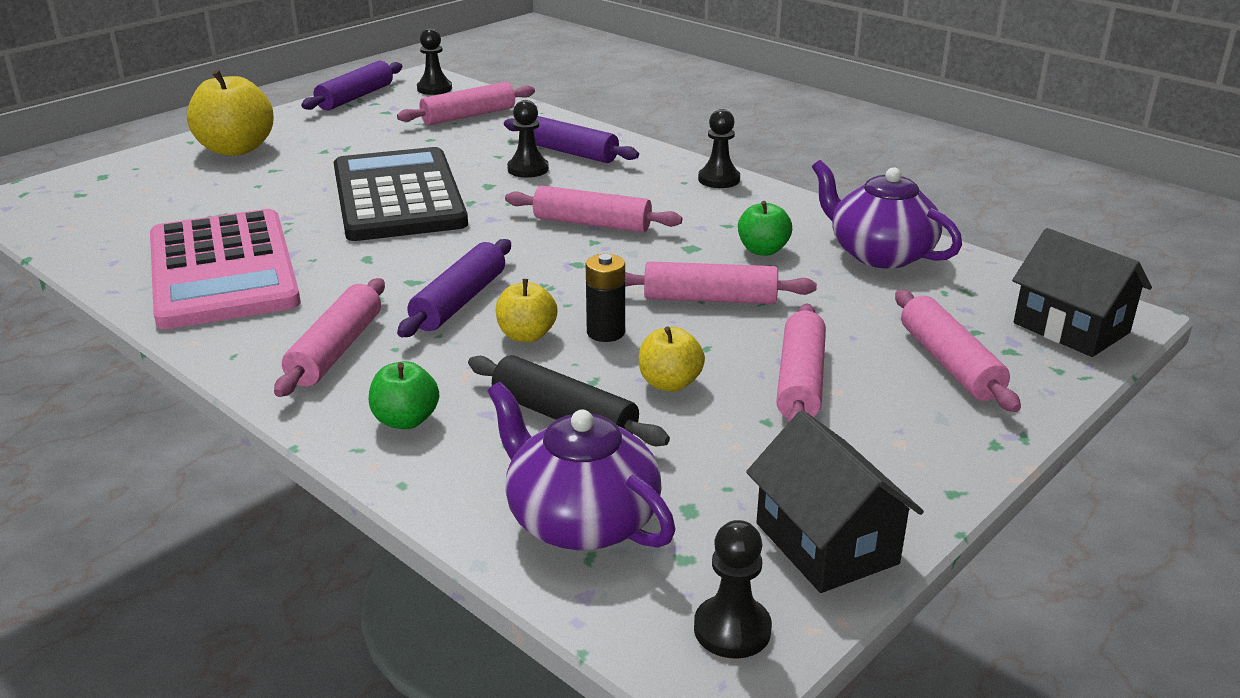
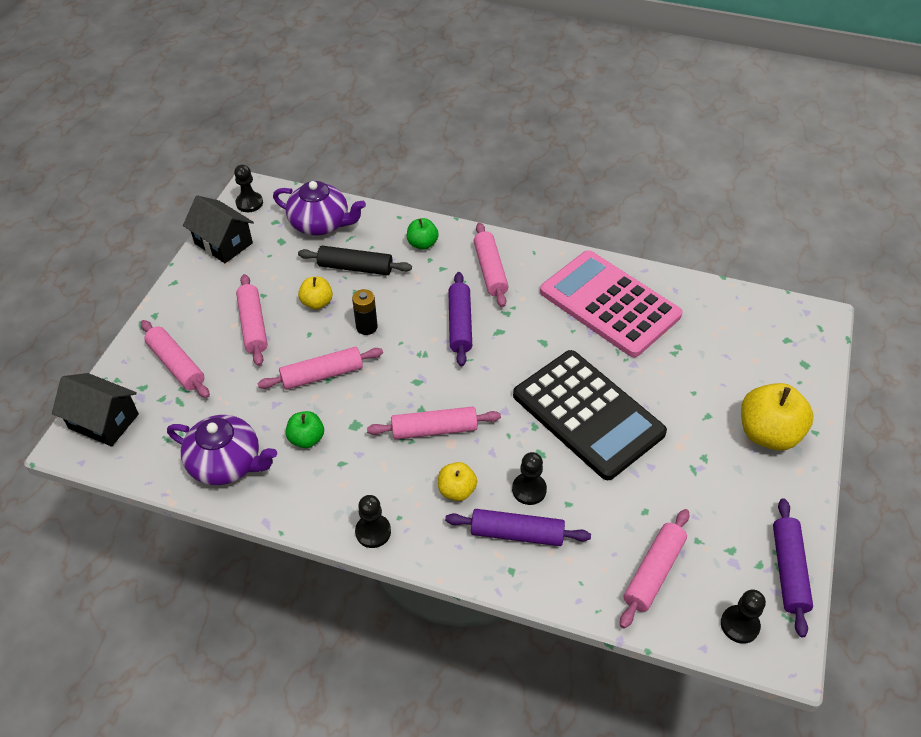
camera: 155 degrees right, 20 degrees up
yellow apple [496,279,558,342] -> yellow apple moved to [438,462,477,501]

